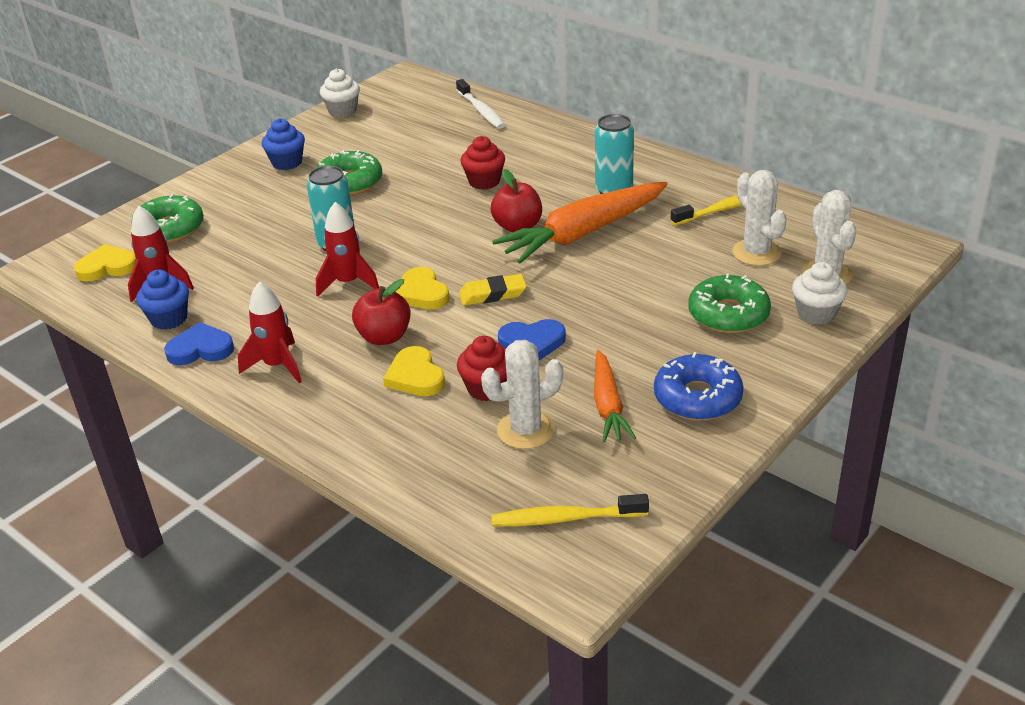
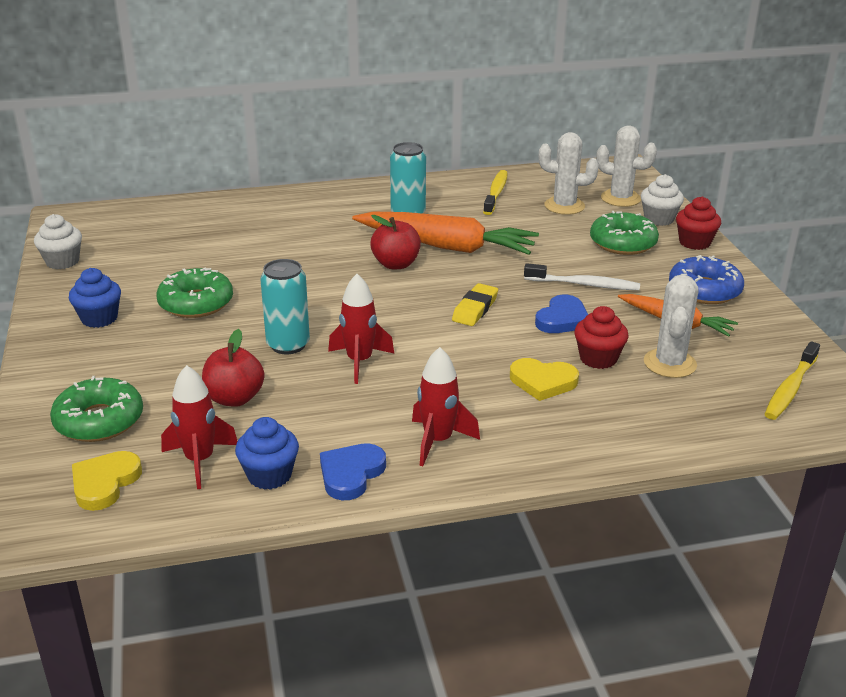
camera: 55 degrees left, 5 degrees down
red apple [352,279,411,345] -> red apple moved to [202,329,264,407]
yellow heart [395,267,450,309] -> none
white toothbrush [456,79,505,129] -> white toothbrush moved to [524,263,640,290]
red cupcake [461,136,505,190] -> red cupcake moved to [676,196,721,250]
orange carrot [492,182,668,263] -> orange carrot turned 75 degrees counterclockwise [352,212,539,255]

